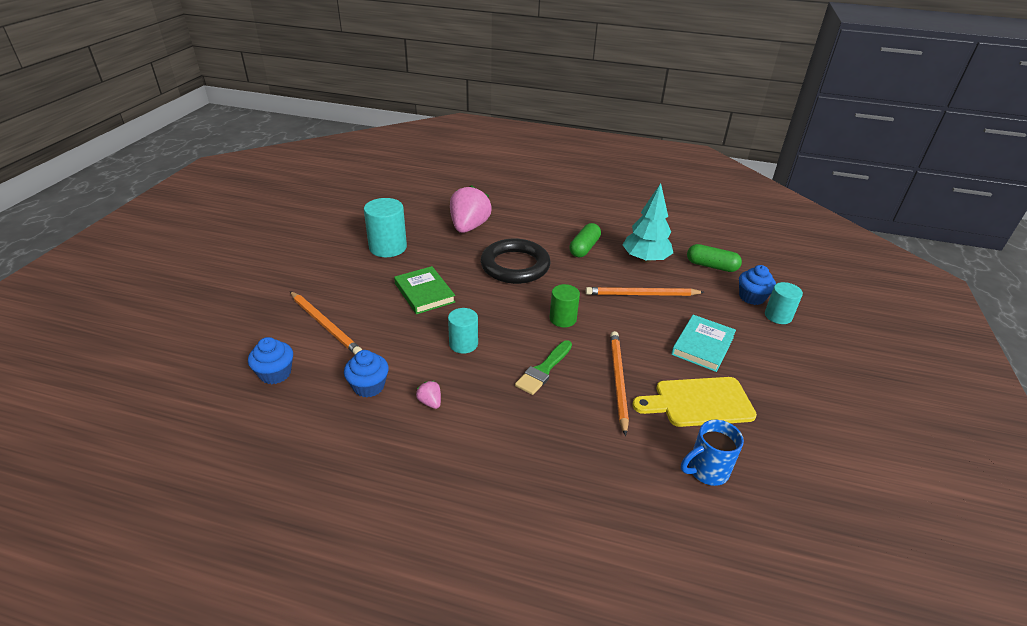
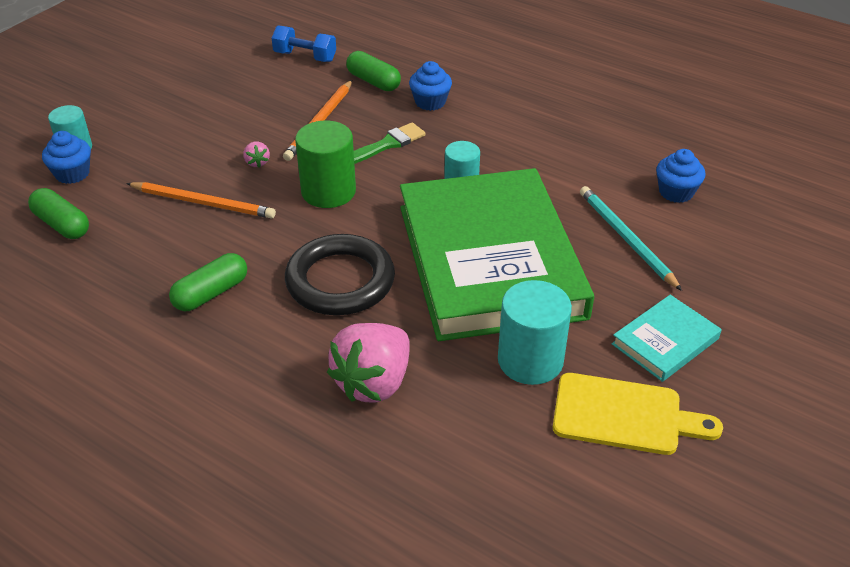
camera: 160 degrees left, 5 degrees up
orange pencil [290,291,362,355] -> turquoise pencil [580,186,682,291]
blue cupcake [344,350,389,397] -> blue cupcake moved to [409,61,452,111]
green book [394,266,455,314] -> green book [400,168,594,341], size x2.45
pink strawberry [416,381,441,409] -> pink strawberry moved to [243,142,270,167]
green cylinder [549,284,580,327] -> green cylinder [295,121,356,208], size x1.58
turquoise tree [623,183,673,263] -> none
yellow cutting board [633,377,757,427] -> yellow cutting board moved to [553,373,723,455]
turquoise book [671,315,736,372] -> turquoise book moved to [612,295,722,382]
blue mug [681,420,744,486] -> blue dumbbell [272,25,336,62]
none -> green capsule [346,51,401,91]

